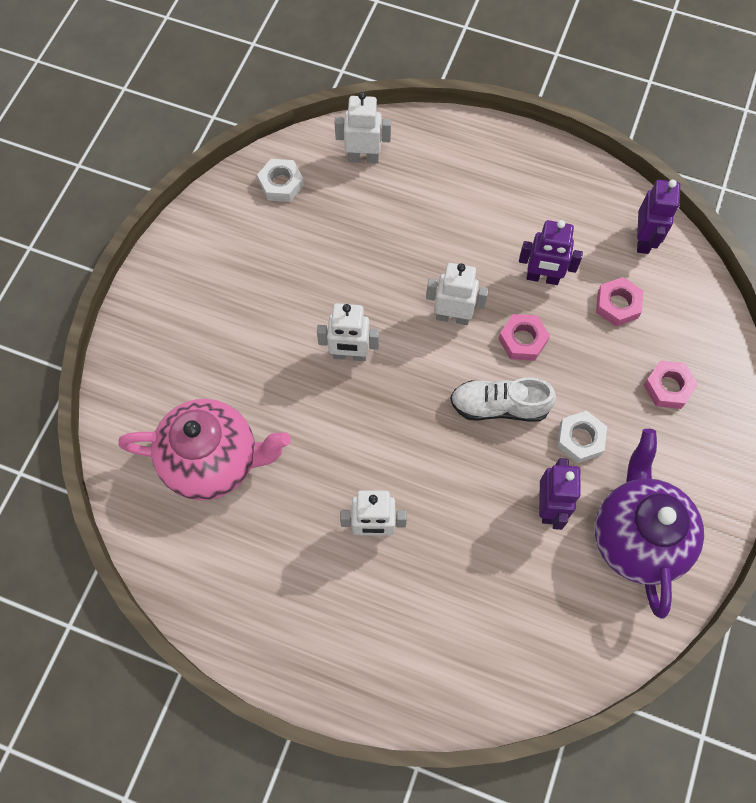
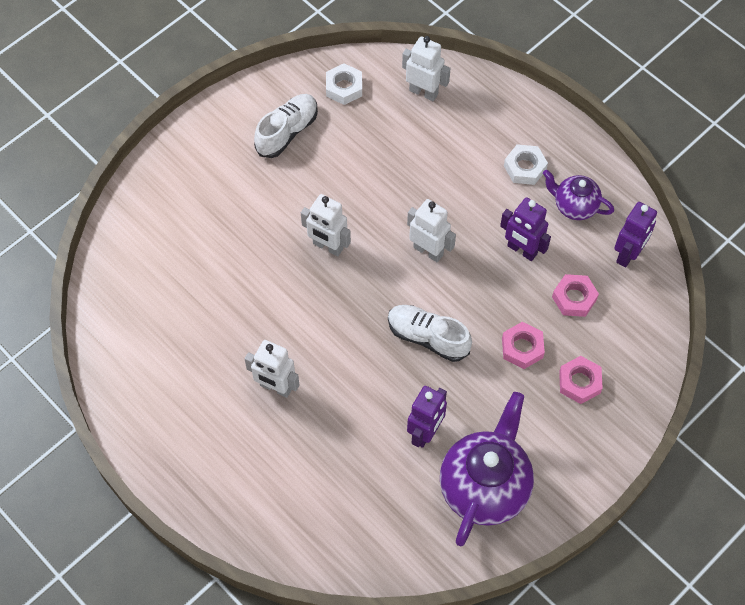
camera: 25 degrees right, 5 degrees down
pink teapot [118,399,291,500] -> none
pink nut [499,314,550,361] -> pink nut moved to [502,322,545,369]
white nut [557,411,607,463] -> white nut moved to [504,144,548,185]
none -> white shoe [254,94,318,158]
none -> purple teapot [543,170,614,220]

